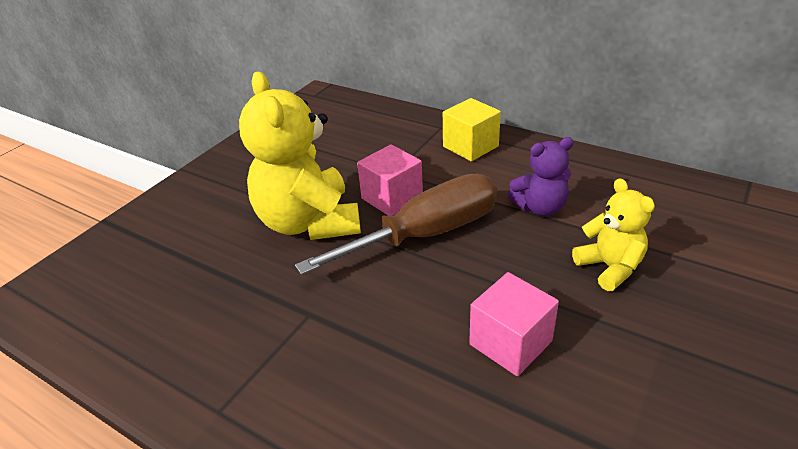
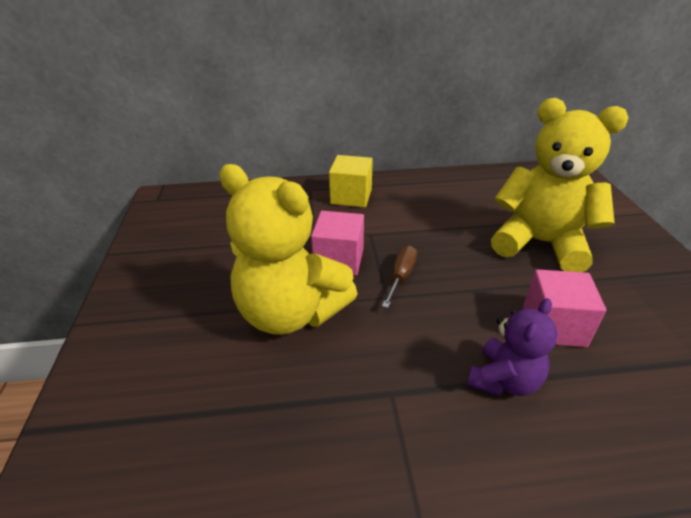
camera: 40 degrees left, 0 degrees up
brown screwdriver [295,174,497,275] -> brown screwdriver [382,245,417,308], size x0.44
purple teddy bear [507,137,574,216] -> purple teddy bear moved to [467,298,558,397]
yellow teddy bear [572,178,655,291] -> yellow teddy bear [491,98,628,272], size x1.85

